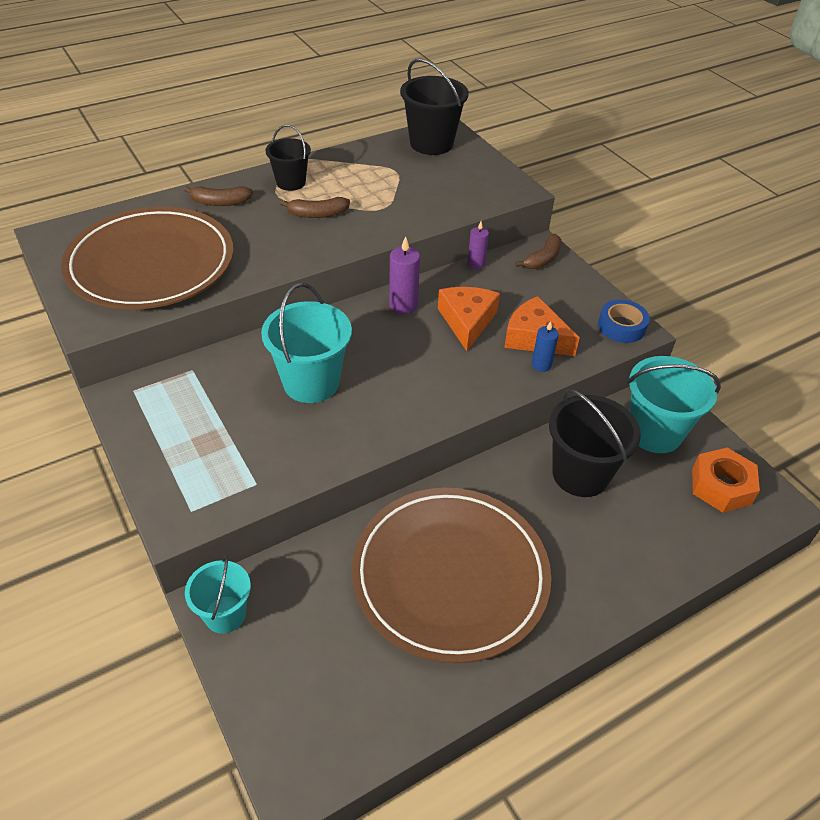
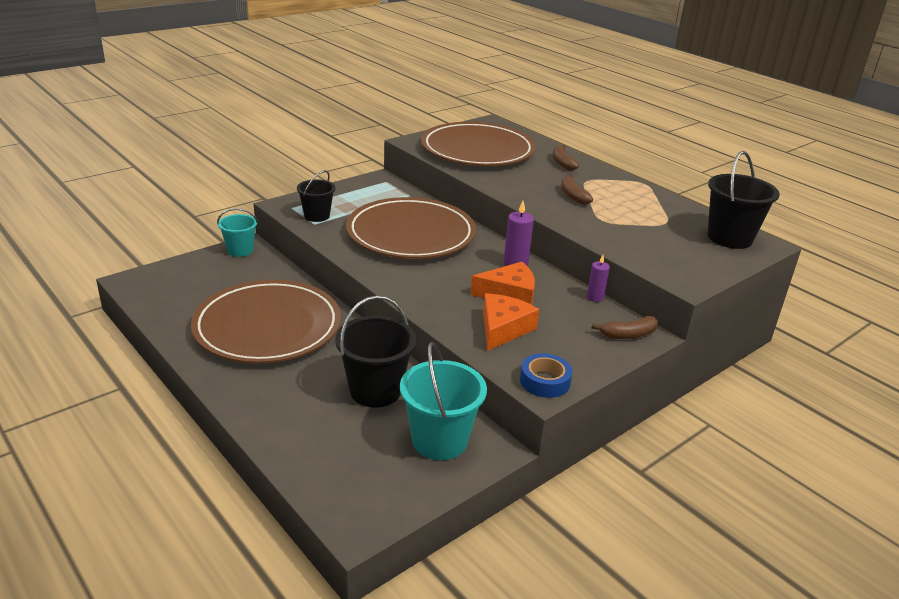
camera: 80 degrees right, 15 degrees down
turquoise bucket [261,283,352,403] -> brown plate [346,197,476,259]
black bucket [265,124,311,191] -> black bucket moved to [297,170,336,222]
brown banana [515,234,562,269] -> brown banana turned 45 degrees counterclockwise [592,316,658,339]
blue candle [532,321,559,372] -> none
orange nut [692,448,760,513] -> none

